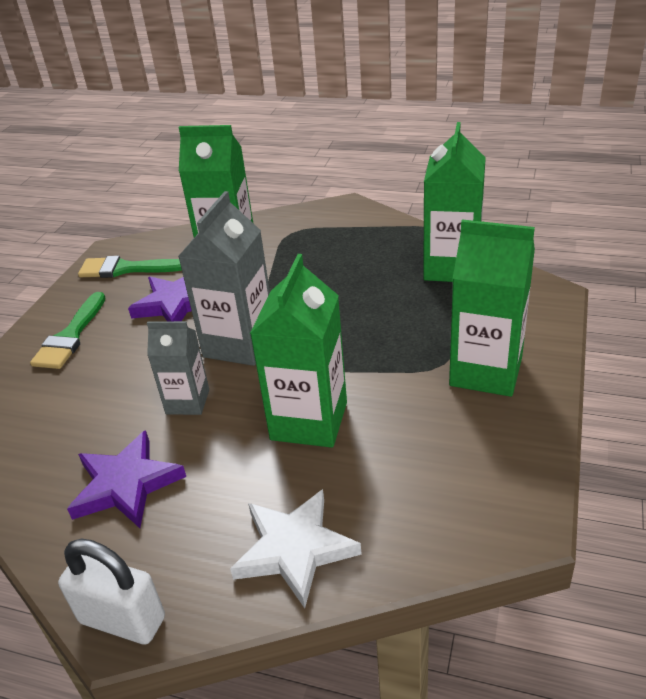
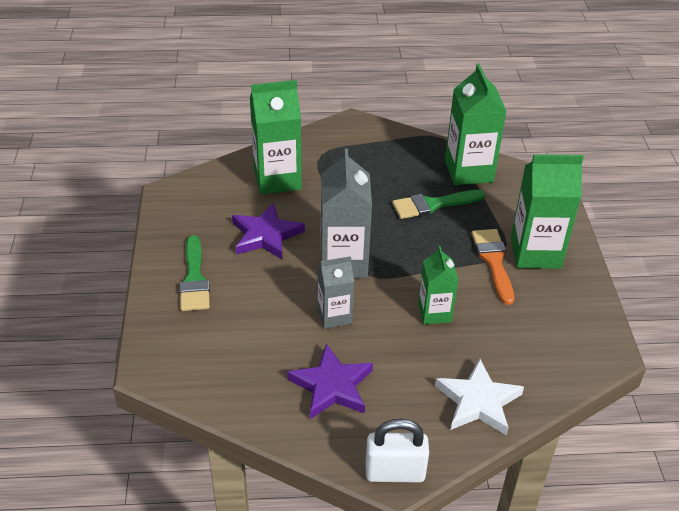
camera: 25 degrees left, 5 degrees up
green brush [78,256,182,278] -> green brush moved to [392,190,485,219]
green carton [250,254,347,448] -> green carton [418,246,458,324], size x0.60
none -> orange brush [472,229,514,305]

